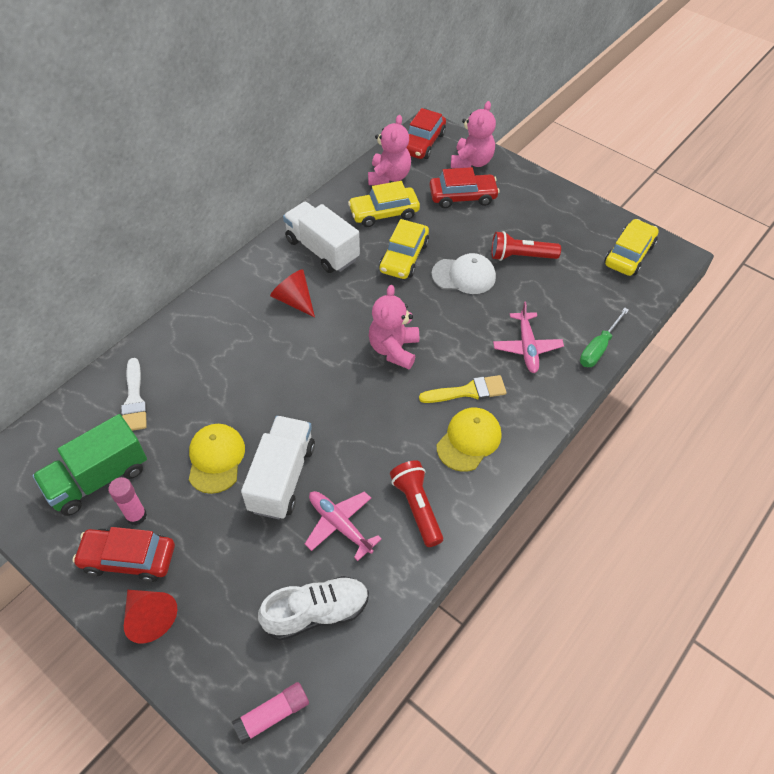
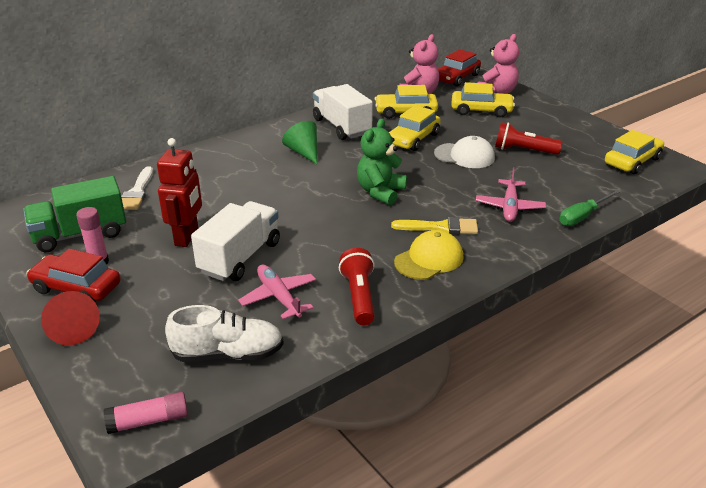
camera: 15 degrees right, 20 degrees down
yellow cap [189,424,245,494] -> red robot [157,138,202,247]
red cone [270,269,315,317] -> green cone [282,121,317,164]
pink teddy bear [369,285,419,369] -> green teddy bear [357,119,407,205]
red car [429,167,500,208] -> yellow car [451,82,515,118]

